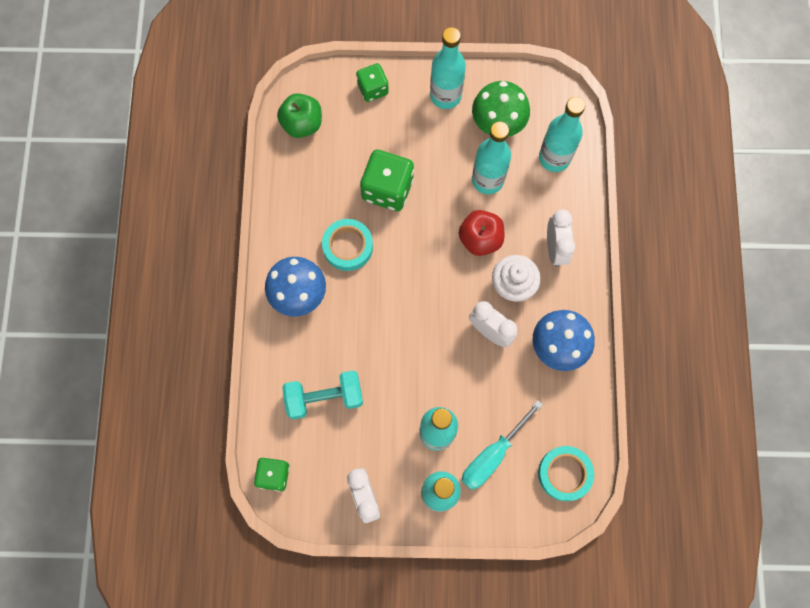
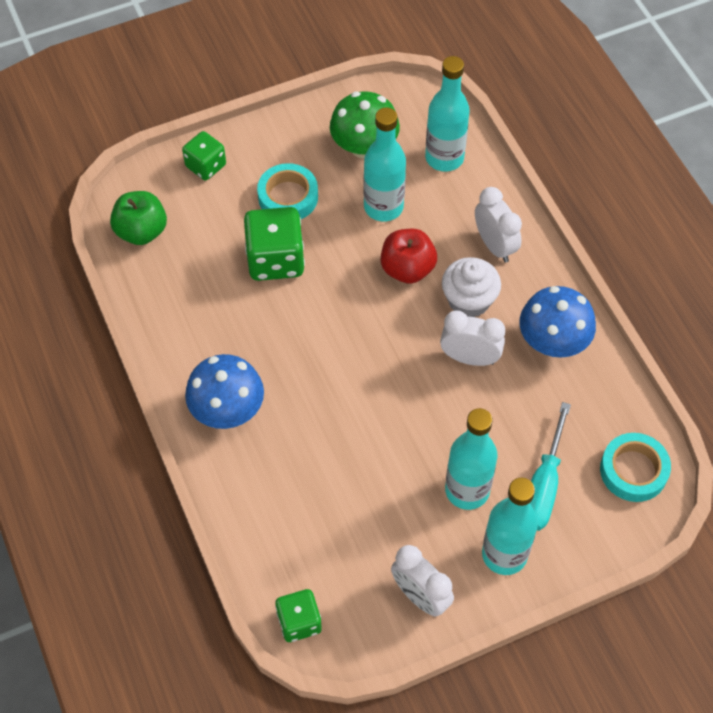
camera: 25 degrees left, 15 degrees down
turquoise dumbbell [282,370,363,419] -> none
turquoise tape [322,219,373,271] -> turquoise tape moved to [257,163,318,219]
turquoise bottle [430,27,466,109] -> none

